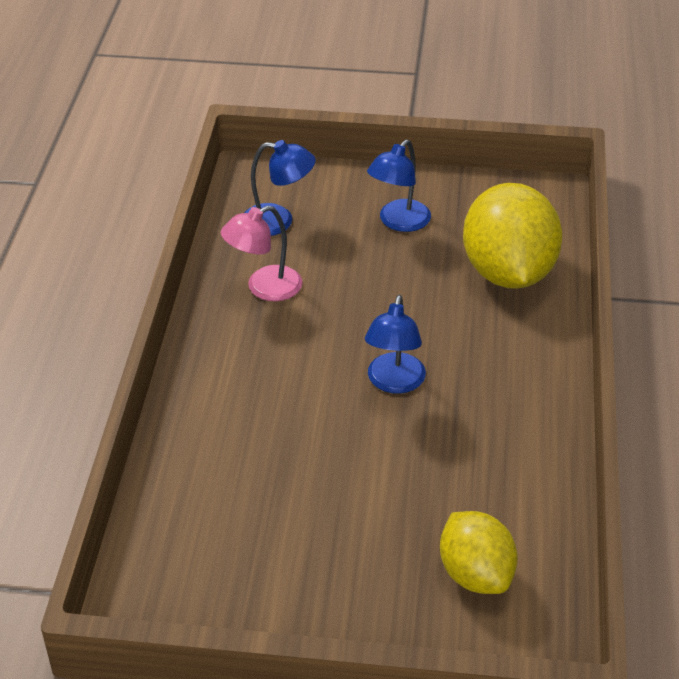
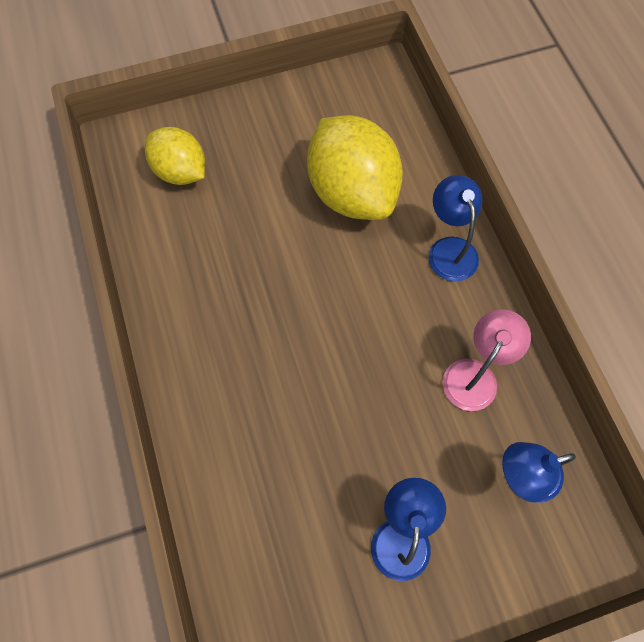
camera: 155 degrees right, 25 degrees up
blue lamp [365,295,426,394] -> blue lamp moved to [429,175,483,281]
yellow lemon [463,183,562,289] -> yellow lemon moved to [307,115,403,220]

